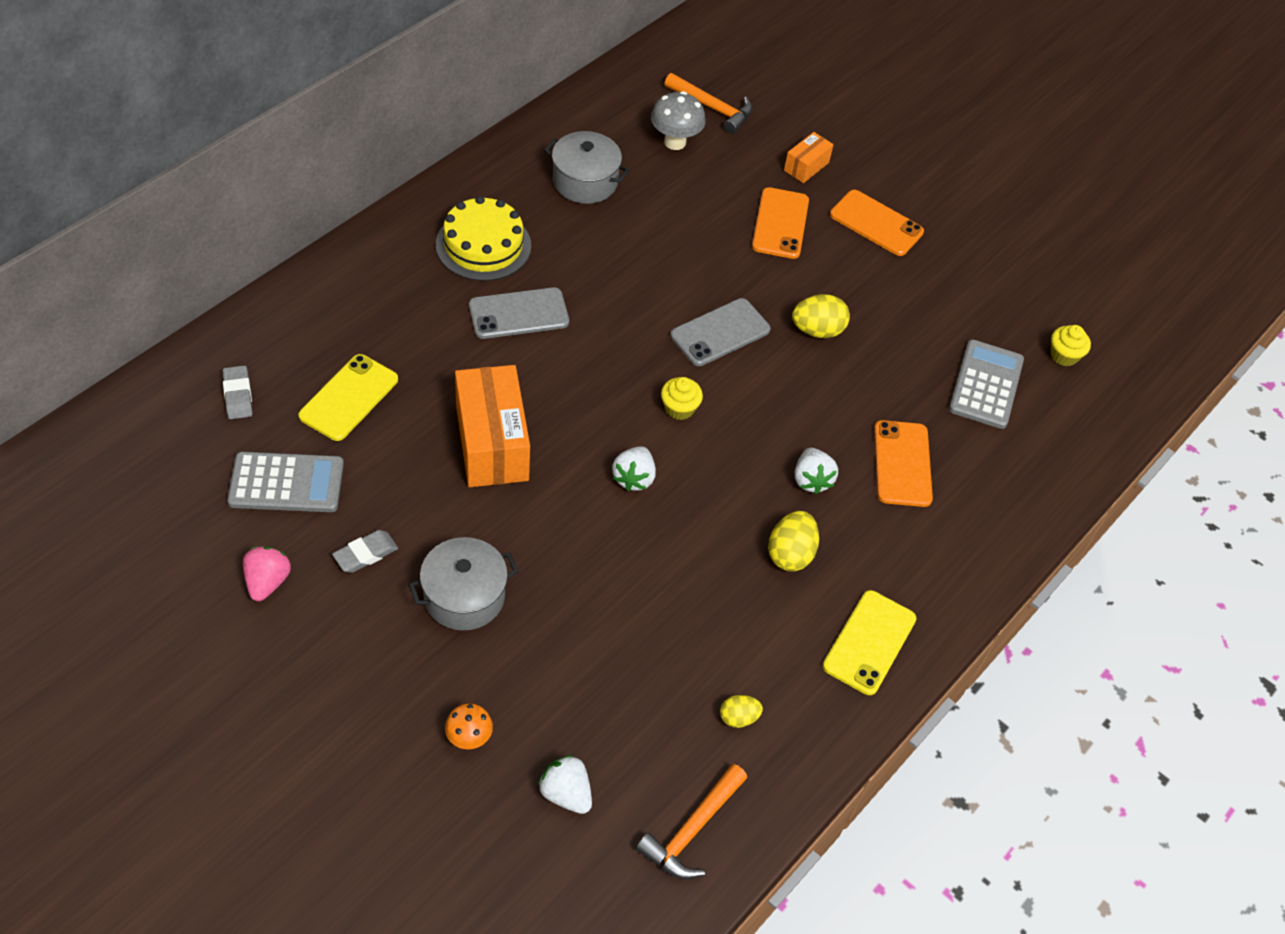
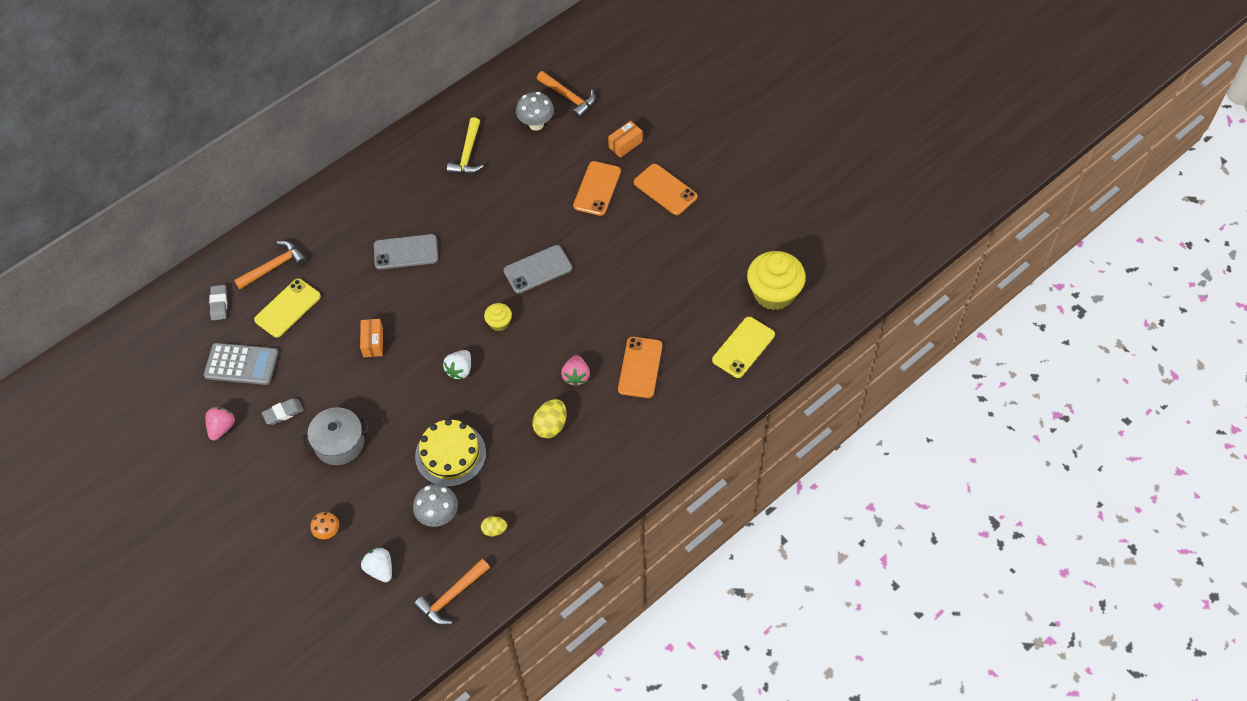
camera: 15 degrees right, 5 degrees up
yellow cake [436,196,531,281] -> yellow cake moved to [415,419,486,487]
orange box [455,365,530,487] -> orange box [360,319,383,357], size x0.50
grey pot [544,131,629,204] -> yellow hammer [447,117,484,174]
yellow egg [792,294,850,338] -> none
white strawberry [795,448,838,494] -> pink strawberry [561,355,590,387]
yellow phone [823,590,917,695] -> yellow phone moved to [712,317,775,378]
grey calculator [949,339,1024,429] -> none
yellow cupcake [1051,325,1091,366] -> yellow cupcake [747,251,806,310], size x2.10
none -> orange hammer [234,241,307,290]
none -> grey mushroom [413,484,458,527]

